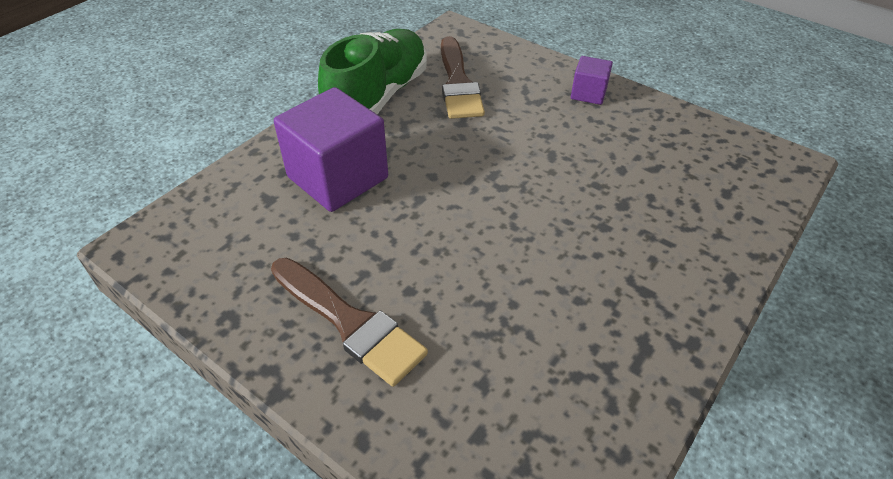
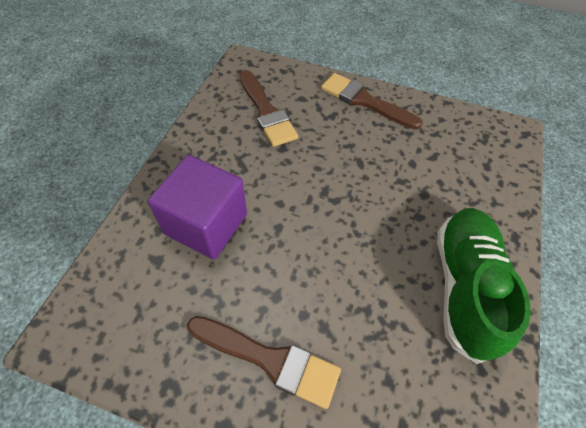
camera: 20 degrees left, 10 degrees up
green shoe [318,29,427,114] -> green shoe moved to [437,208,531,364]
purple cube [571,56,613,105] -> brown brush [321,73,423,130]

